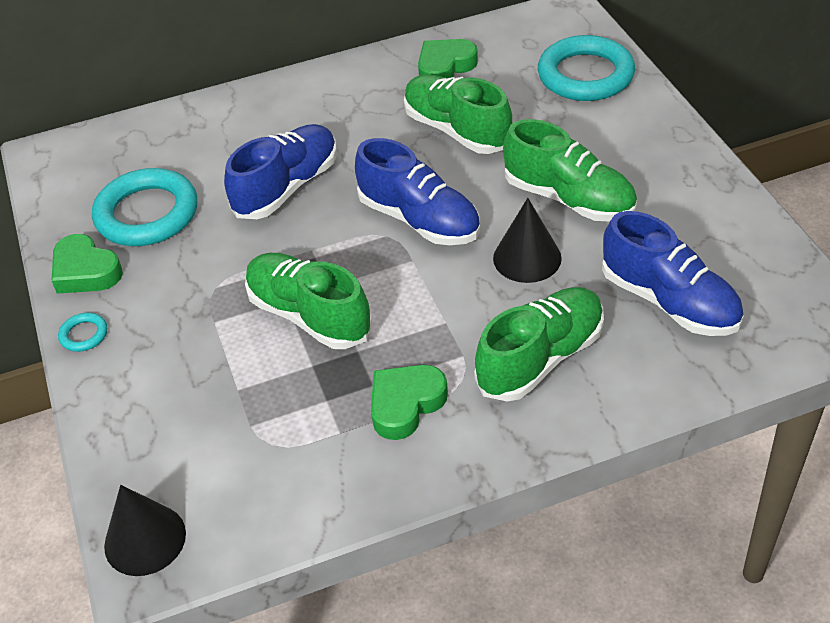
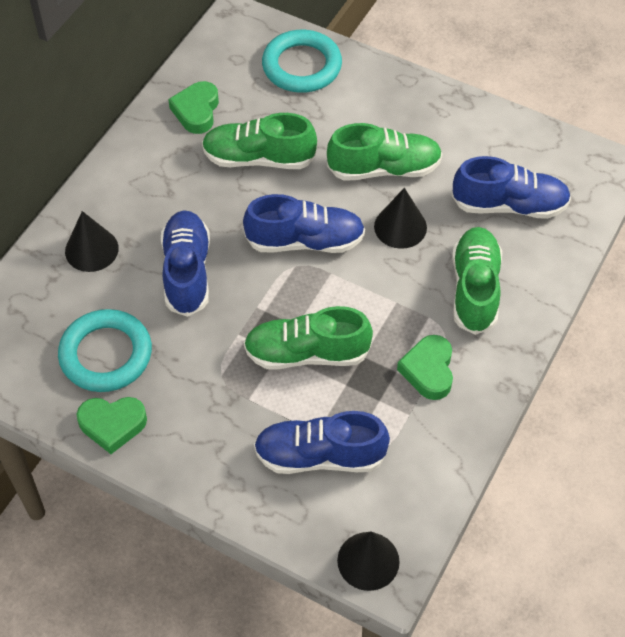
camera: 45 degrees left, 10 degrees up
turquoise ring [58,313,107,352] -> none
none -> black cone [65,211,119,272]
none -> blue shoe [254,411,390,474]

